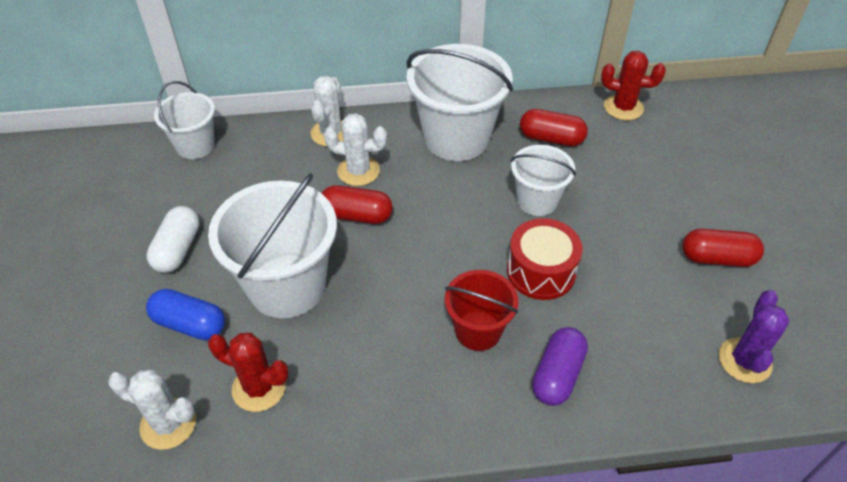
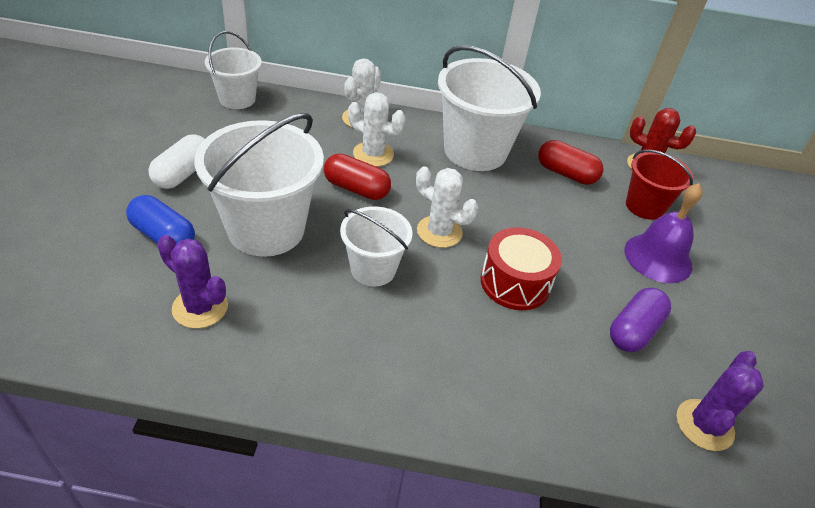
camera: 10 degrees right, 5 degrees down
white cactus [108,370,196,450] -> white cactus moved to [416,166,478,248]
red cactus [208,333,289,412] -> purple cactus [157,235,228,328]
red bucket [445,270,518,351] -> red bucket moved to [626,150,693,220]
white bucket [511,145,576,216] -> white bucket moved to [340,207,413,287]
purple capsule [532,327,588,406] -> purple capsule moved to [610,287,671,352]
red capsule [682,229,764,267] -> none
none -> purple bell [625,183,703,283]

